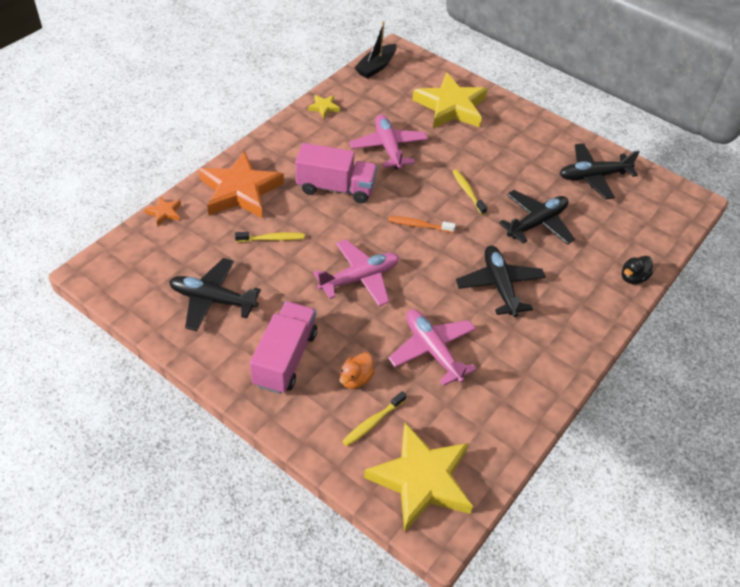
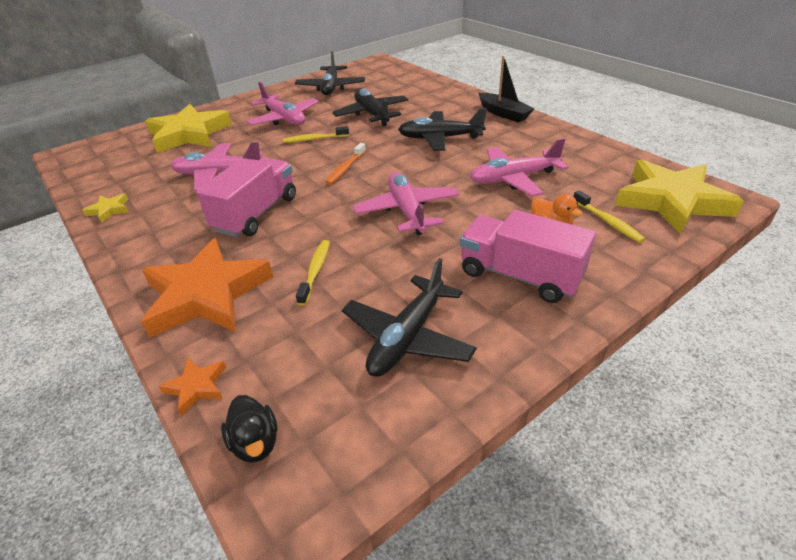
camera: 70 degrees left, 10 degrees down
black boat [354,21,397,79] -> black boat moved to [478,56,535,122]
black duck [622,256,653,284] -> black duck moved to [221,395,278,463]
none -> pink plane [246,82,319,126]

